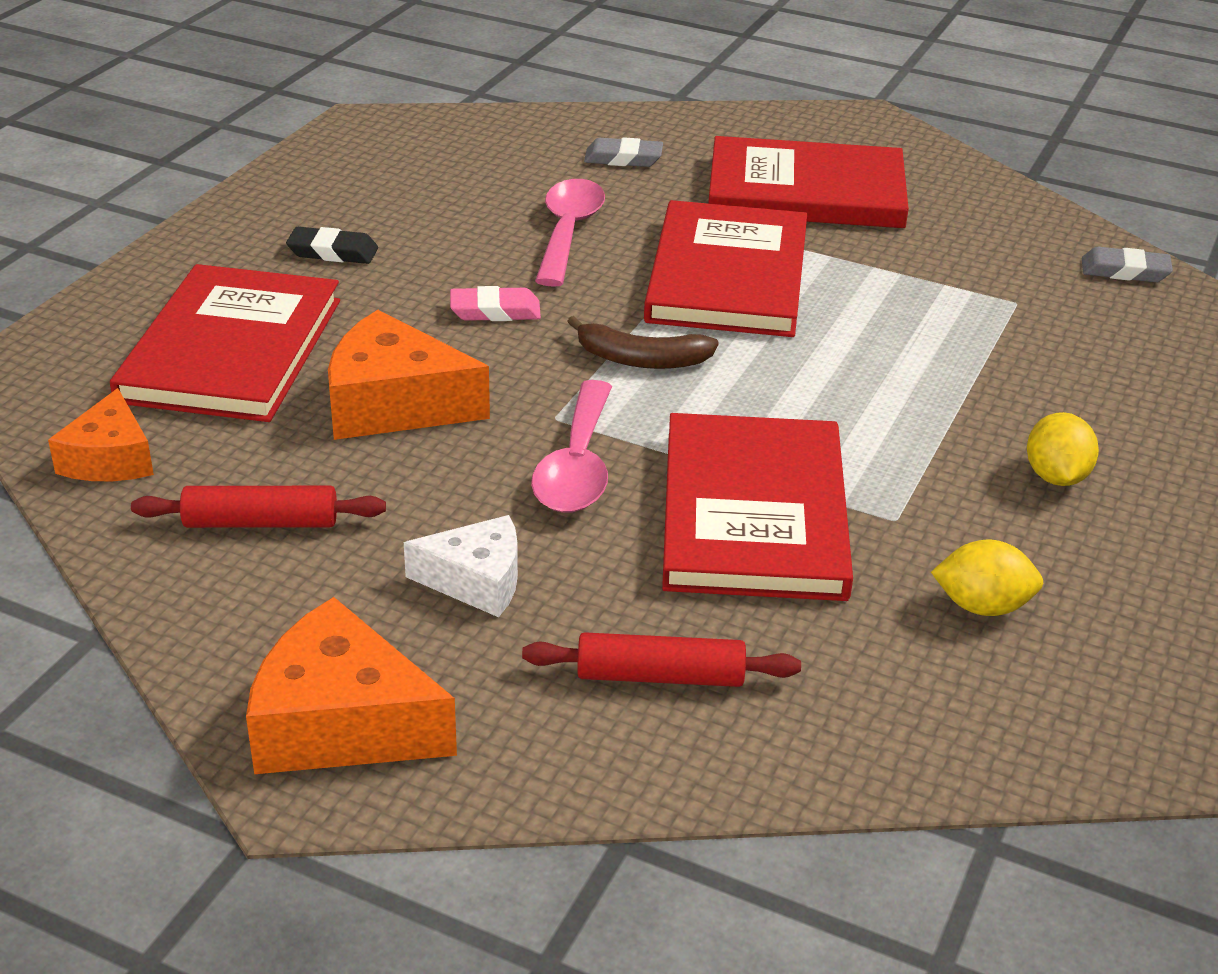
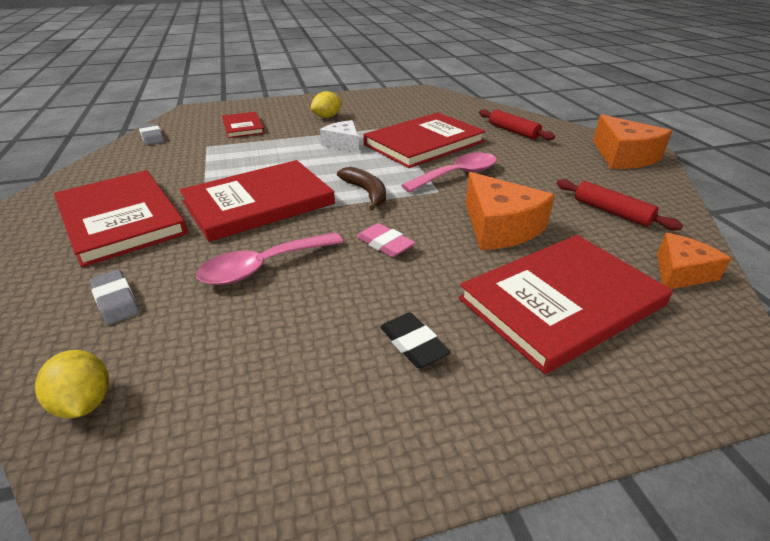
camera: 130 degrees left, 0 degrees up
white cheese [404,515,518,617] -> white cheese moved to [320,120,359,153]
yellow lemon [931,540,1043,616] -> yellow lemon moved to [35,350,109,418]
none -> red book [222,112,265,138]

